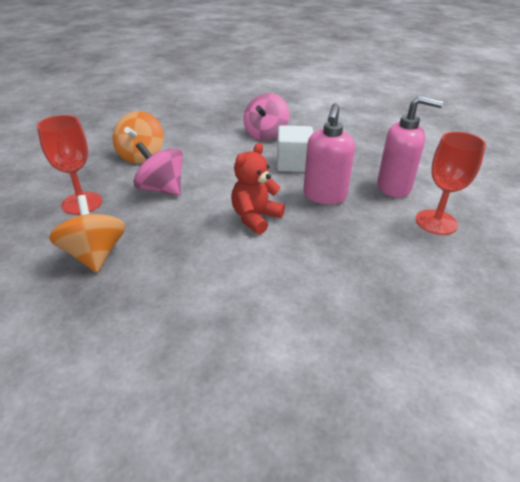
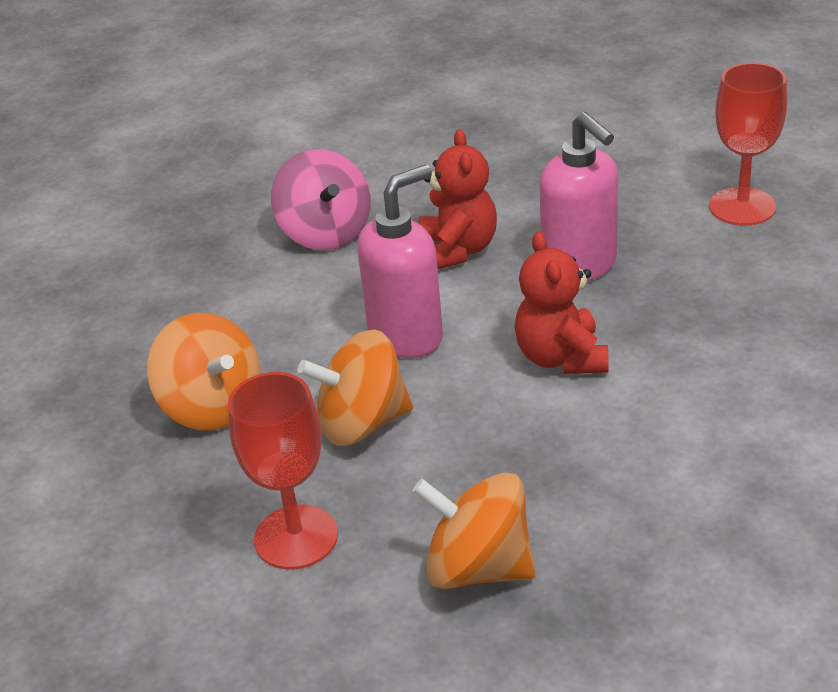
camera: 45 degrees left, 0 degrees up
pink spinning top [133,142,183,196] -> orange spinning top [298,329,413,446]
white cube [277,125,313,172] -> red teddy bear [418,129,497,269]
pink soap dispenser [377,96,443,198] -> pink soap dispenser moved to [358,165,443,358]

